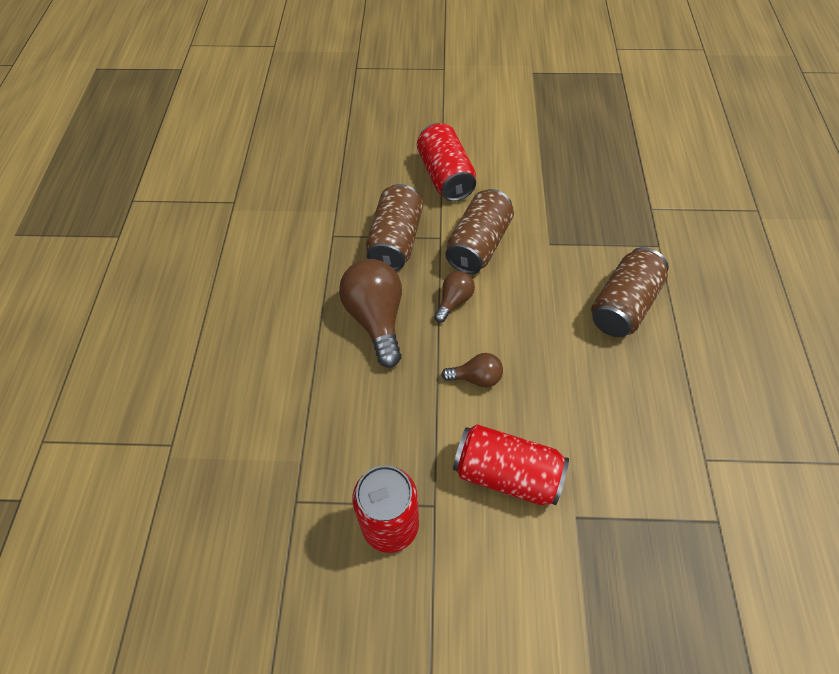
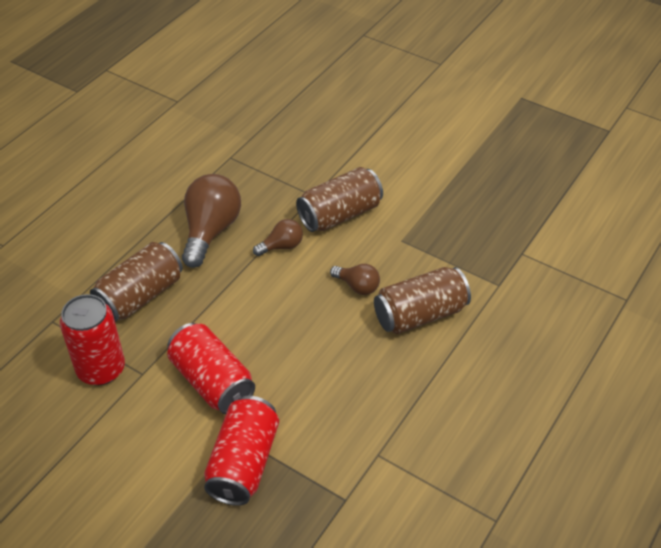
camera: 30 degrees right, 10 degrees down
brown can [366,184,423,271] -> brown can moved to [90,242,183,322]
red can [417,123,476,201] -> red can moved to [204,396,279,506]
brown light bulb [441,353,503,388] -> brown light bulb moved to [330,264,380,295]

